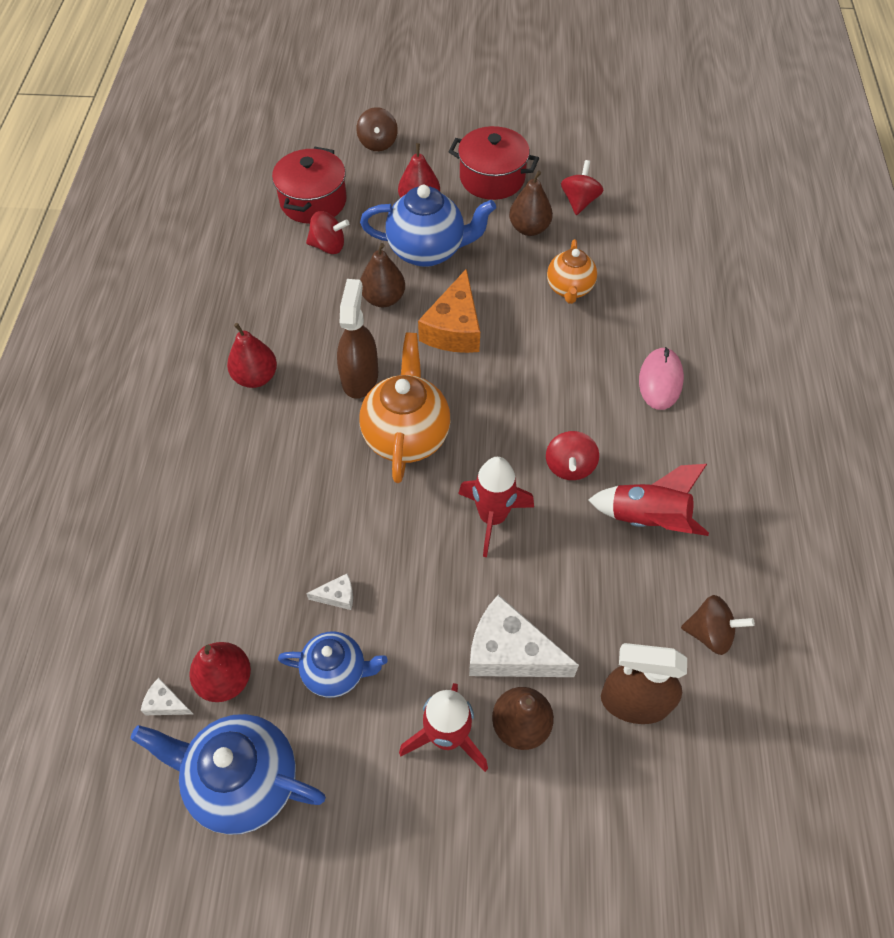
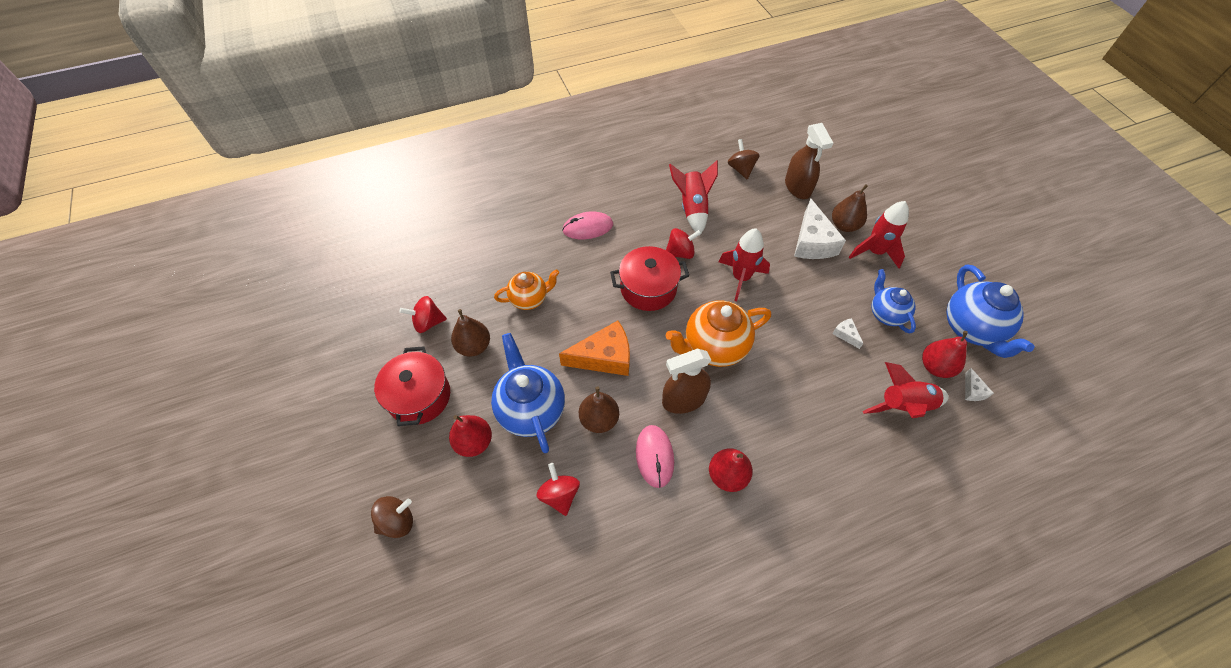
camera: 115 degrees left, 0 degrees up
red pot [272,147,347,224] -> red pot moved to [610,246,689,311]
none -> pink mouse [636,425,674,488]
none -> red rocket [863,362,949,418]

